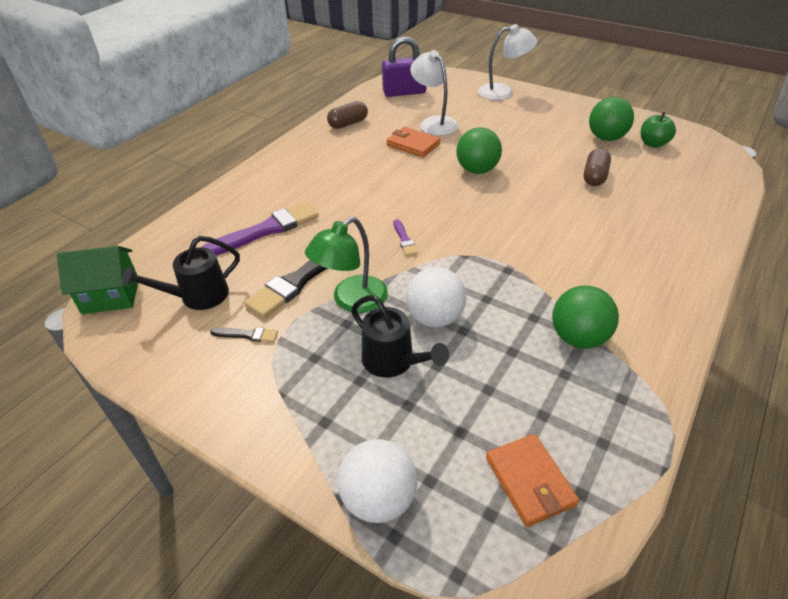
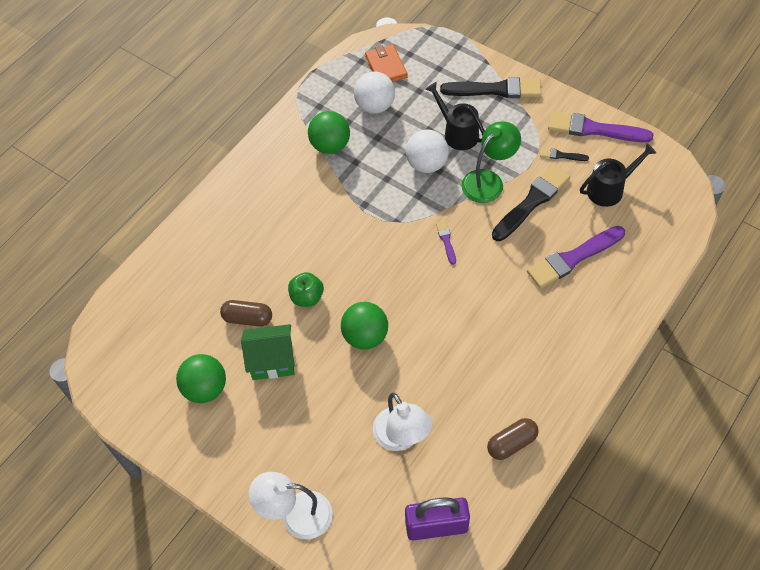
camera: 175 degrees left, 15 degrees up
green house [57,246,138,314] -> green house moved to [241,324,295,380]
white ball [337,439,418,523] -> white ball moved to [354,72,395,114]
orange wallet [387,127,441,157] -> none
brown capsule [584,148,611,186] -> brown capsule turned 75 degrees clockwise [220,300,272,327]
green apple [641,112,676,148] -> green apple moved to [288,272,324,307]
none -> black brush [440,77,541,98]
none -> purple brush [548,111,653,142]

